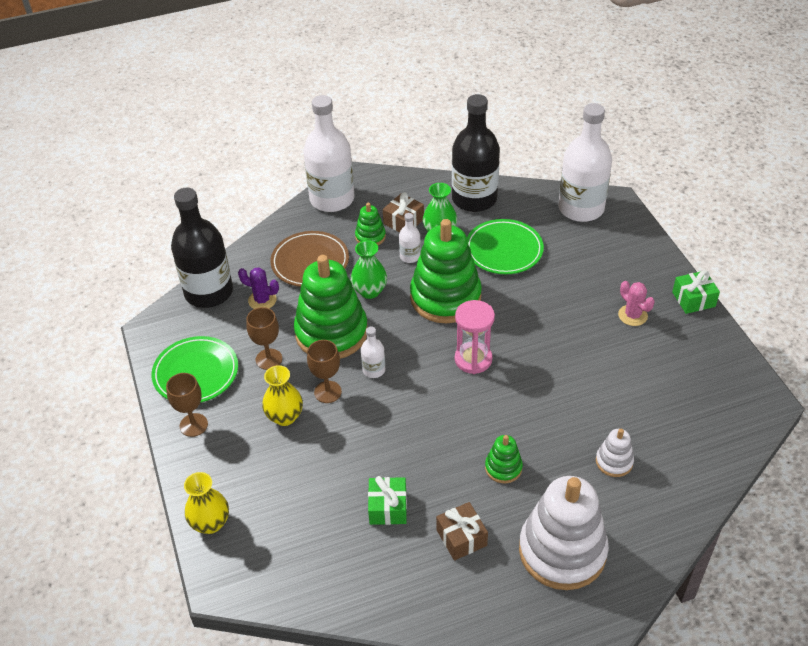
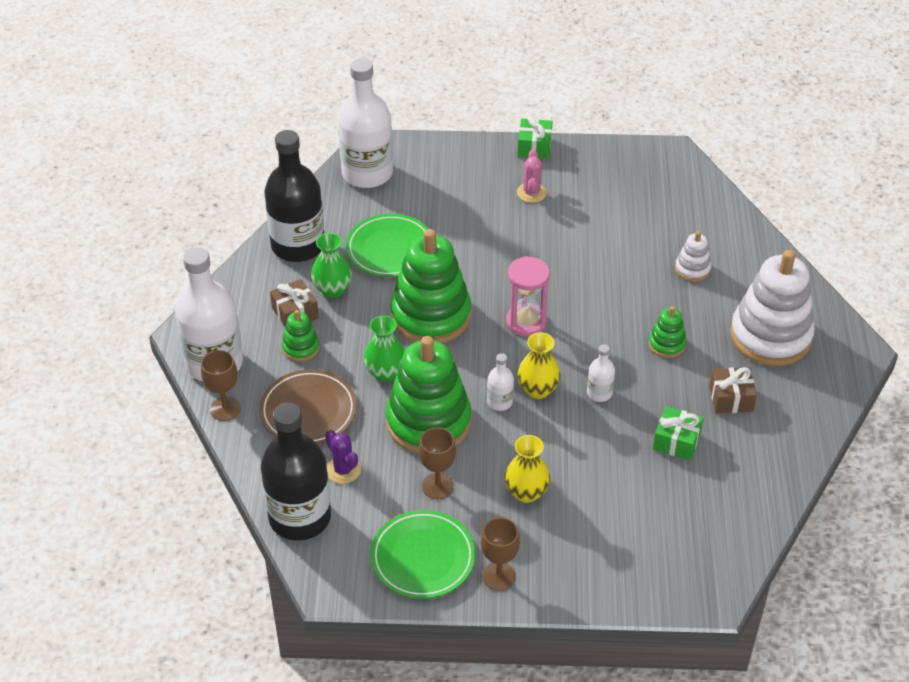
camera: 70 degrees left, 0 degrees up
yellow vase [184,472,229,534] -> yellow vase moved to [517,332,561,399]
purple cactus [238,268,279,309] -> purple cactus turned 75 degrees counterclockwise [325,430,361,484]
brown goblet [307,340,342,403] -> brown goblet moved to [201,350,241,421]
white bottle [399,213,421,263] -> white bottle moved to [587,344,615,402]
pink cactus [618,281,655,326] -> pink cactus turned 75 degrees counterclockwise [517,149,547,203]

